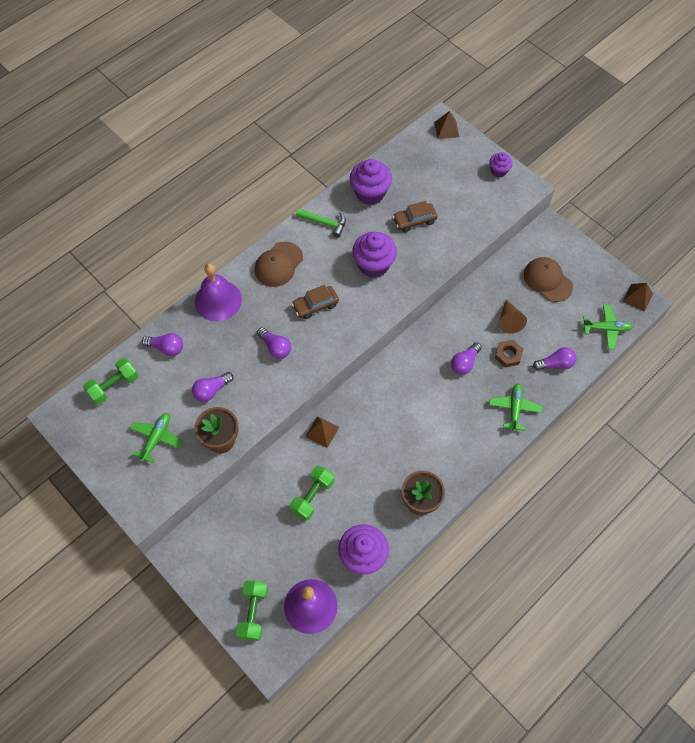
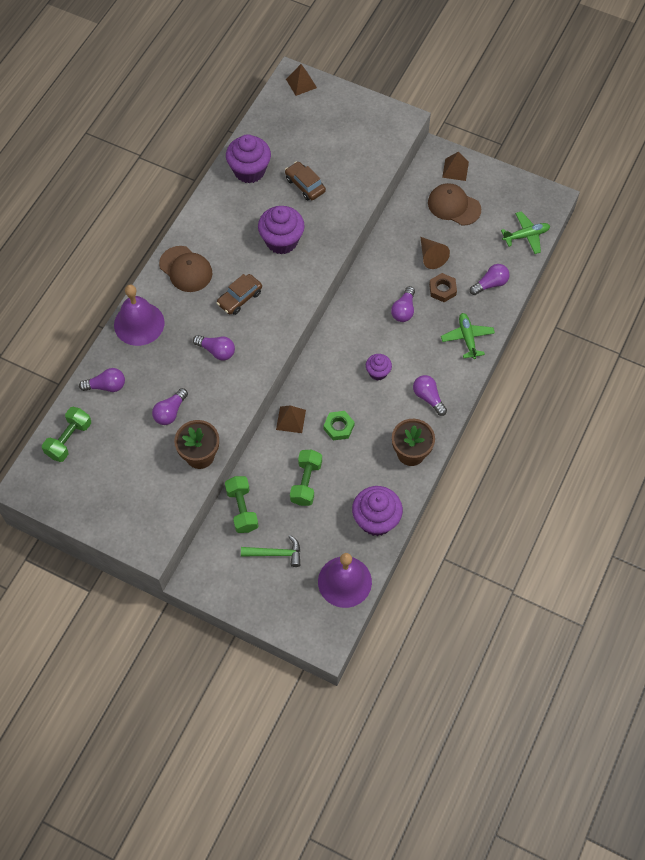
camera: 20 degrees left, 0 degrees up
green plane [130,413,183,463] -> none
green dumbbell [236,581,268,641] -> green dumbbell moved to [225,476,258,533]
brown cap [255,241,303,287] -> brown cap turned 60 degrees counterclockwise [159,246,213,292]
green hammer [296,209,346,238] -> green hammer moved to [241,535,300,567]
brown car [393,201,438,232] -> brown car turned 90 degrees clockwise [285,161,326,201]
purple cupcake [489,152,512,177] -> purple cupcake moved to [366,354,392,380]
brown pyramid [622,283,653,312] -> brown pyramid moved to [442,152,469,181]
none -> green nut [323,411,355,440]
none -> purple light bulb [413,375,447,416]

